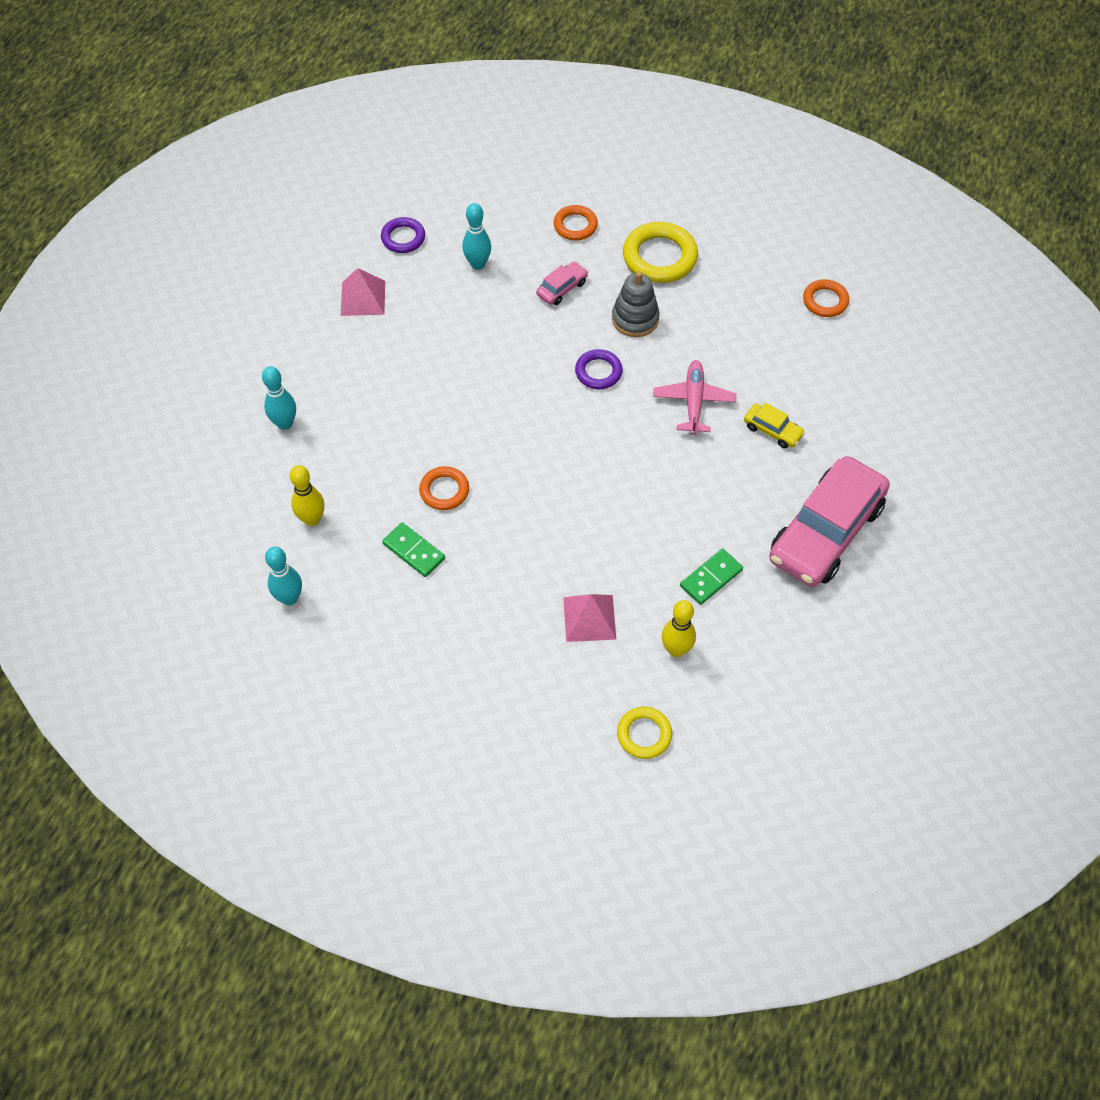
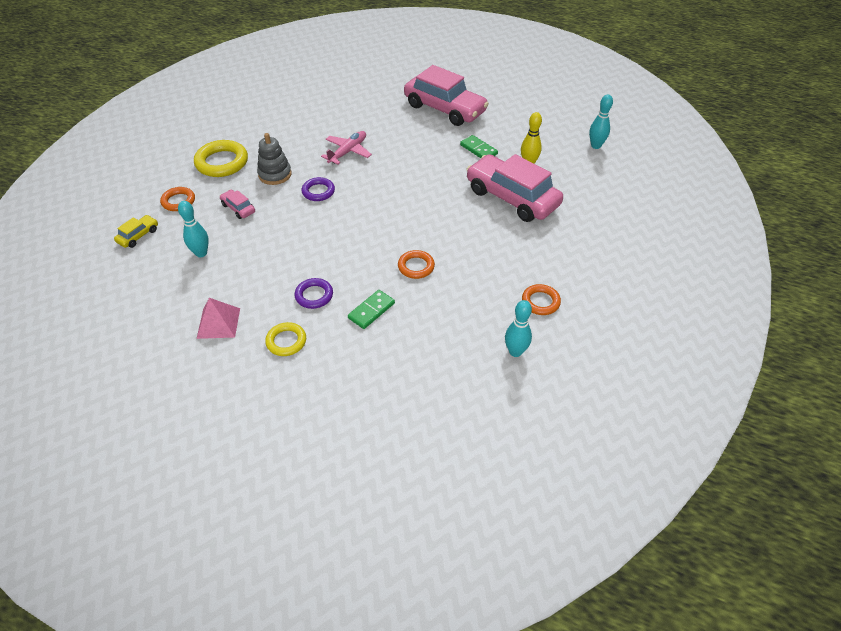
camera: 90 degrees left, 10 degrees down
turquoise bowling pin [262,366,296,430] -> turquoise bowling pin moved to [589,94,613,149]
yellow bowling pin [290,465,324,526] -> none
purple ring [381,217,425,253] -> purple ring moved to [295,278,333,309]
green domino [382,522,445,577] -> green domino moved to [348,290,395,329]
pink pyramid [563,594,616,642] -> pink car [466,154,563,222]
yellow ring [617,707,672,759] -> yellow ring moved to [265,322,306,356]
pink plane [653,360,736,435] -> pink plane turned 120 degrees clockwise [321,131,372,164]
yellow car [744,402,805,448] -> yellow car moved to [114,215,158,248]
orange ring [803,279,849,317] -> orange ring moved to [522,284,561,315]

